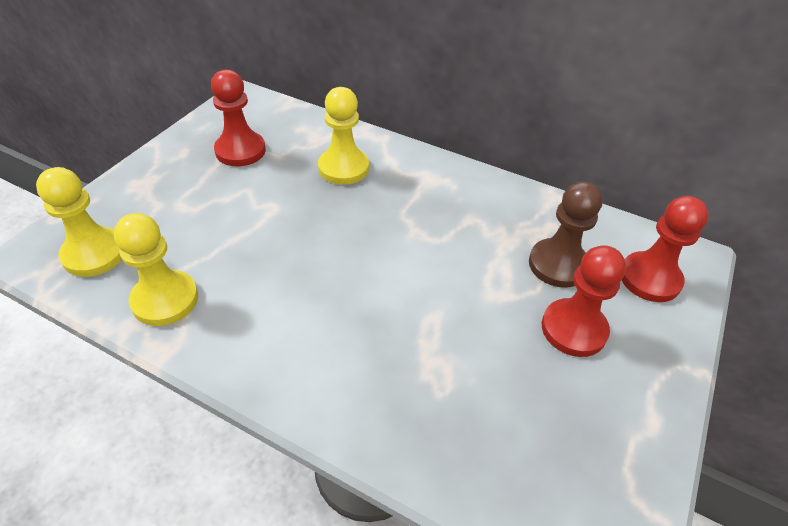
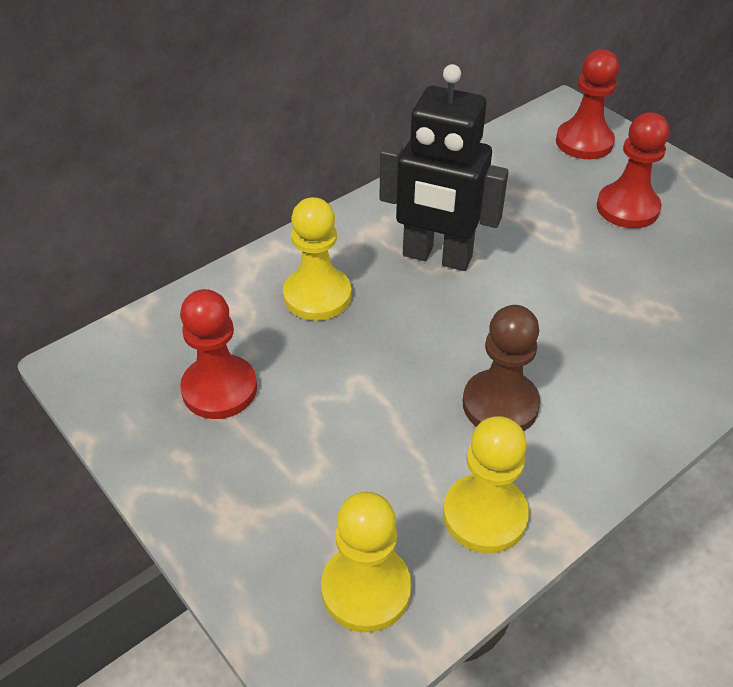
camera: 65 degrees left, 0 degrees up
brown pawn [529,181,603,288] -> brown pawn moved to [463,305,540,431]
none -> black robot [380,64,509,271]

